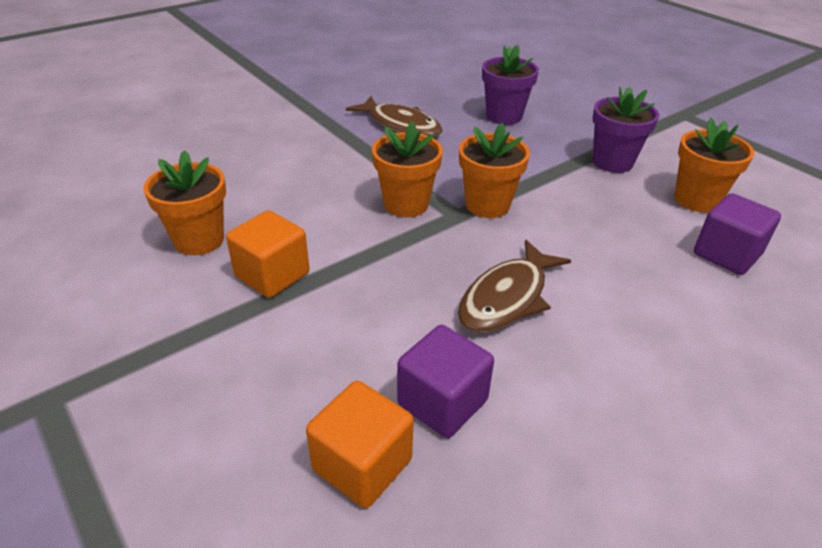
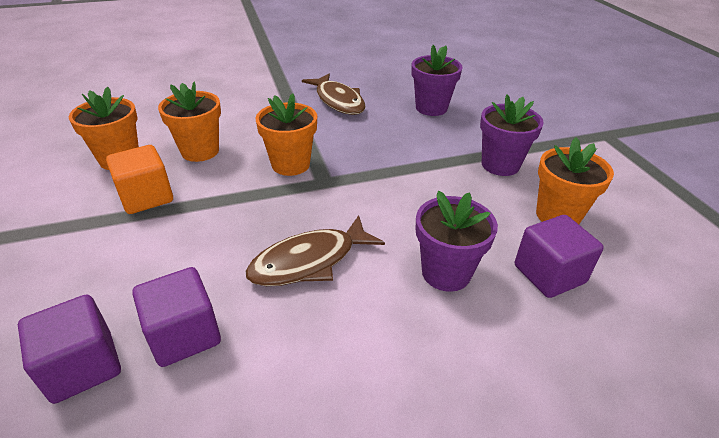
camera: 20 degrees right, 0 degrees up
orange cube [306,381,414,508] -> purple cube [18,294,121,404]
orange flower pot [459,122,530,218] -> orange flower pot moved to [158,82,221,162]
none -> purple flower pot [416,191,498,292]

